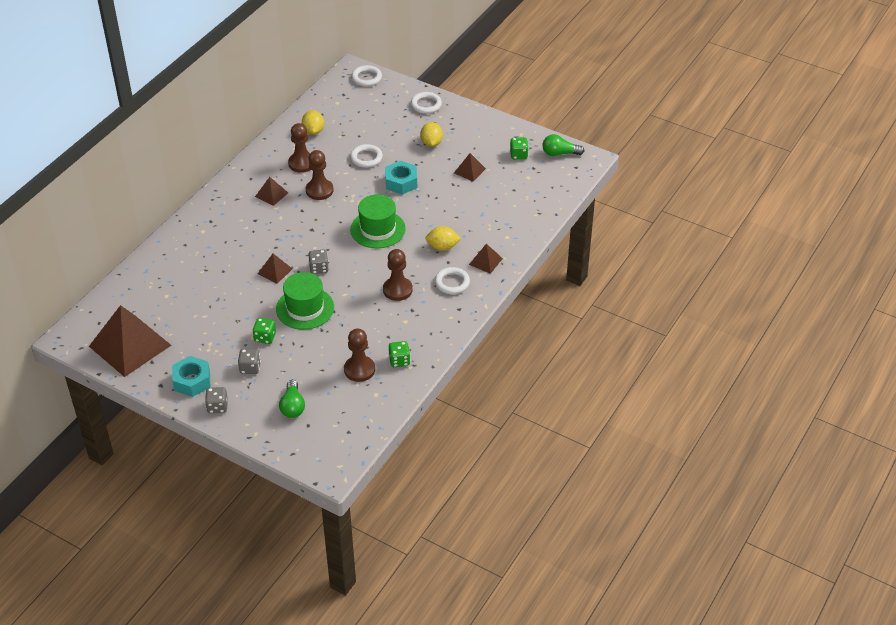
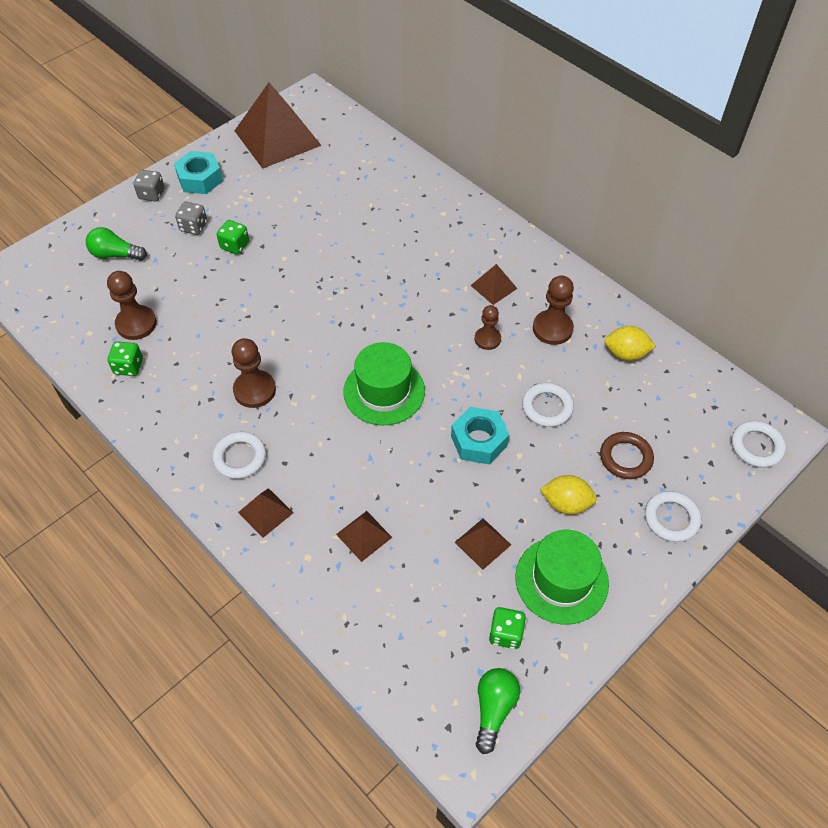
camera: 105 degrees right, 10 degrees up
brown pyramid [258,254,292,284] -> brown pyramid moved to [336,511,392,562]
green hat [276,272,334,330] -> green hat moved to [515,530,609,625]
brown pawn [306,150,334,200] -> brown pawn [475,305,501,350], size x0.66
grey dice [308,250,329,274] -> none
yellow lemon [425,226,461,251] -> none
none -> brown ring [600,432,654,479]

